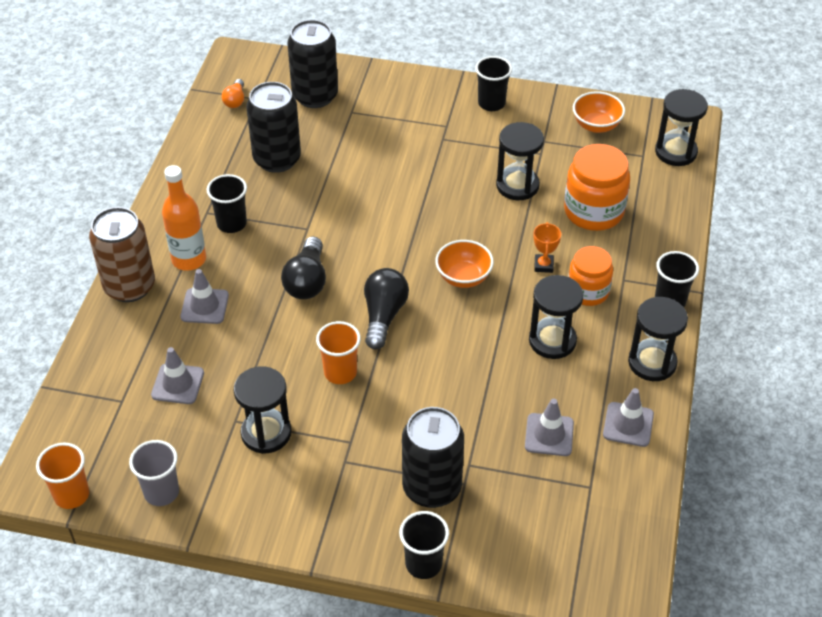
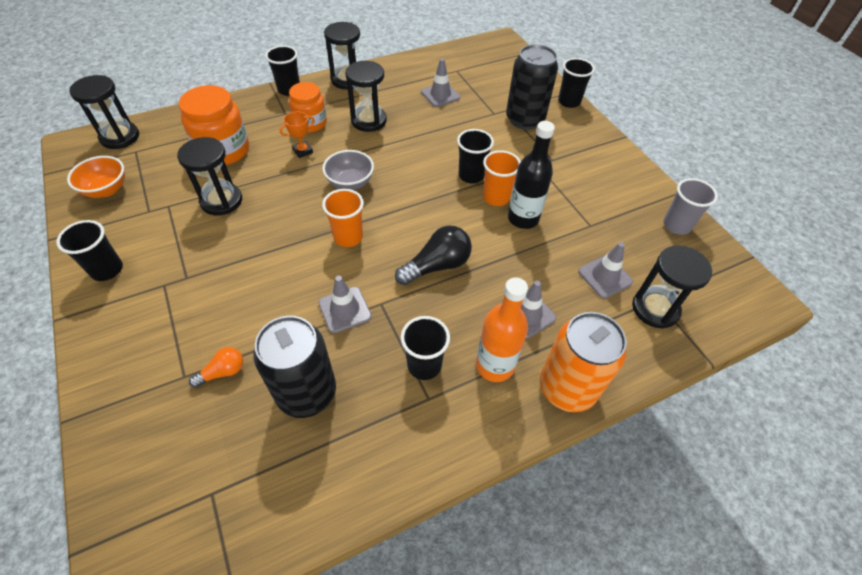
camera: 130 degrees left, 5 degrees up
orange cup [36,443,89,509] -> orange cup moved to [322,189,364,247]
brown can [89,207,155,302] -> orange can [540,312,627,412]
orange light bulb [222,79,244,108] -> orange light bulb moved to [189,347,243,388]
black hourglass [234,366,291,454] -> black hourglass moved to [632,245,712,328]
black can [287,20,338,108] -> none
black light bulb [364,268,409,349] -> none
orange bowl [435,240,494,288] -> grey bowl [322,150,374,190]
grey traffic cone [603,388,654,447] -> grey traffic cone moved to [318,276,372,333]
none -> black cup [457,129,494,184]
none -> black bottle [508,121,555,229]

